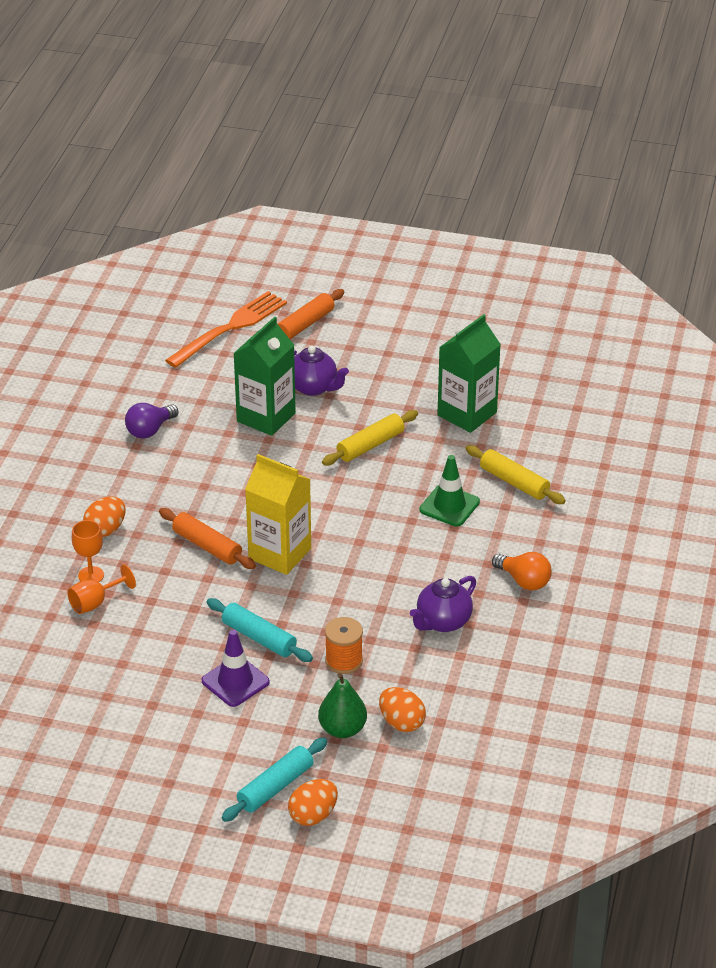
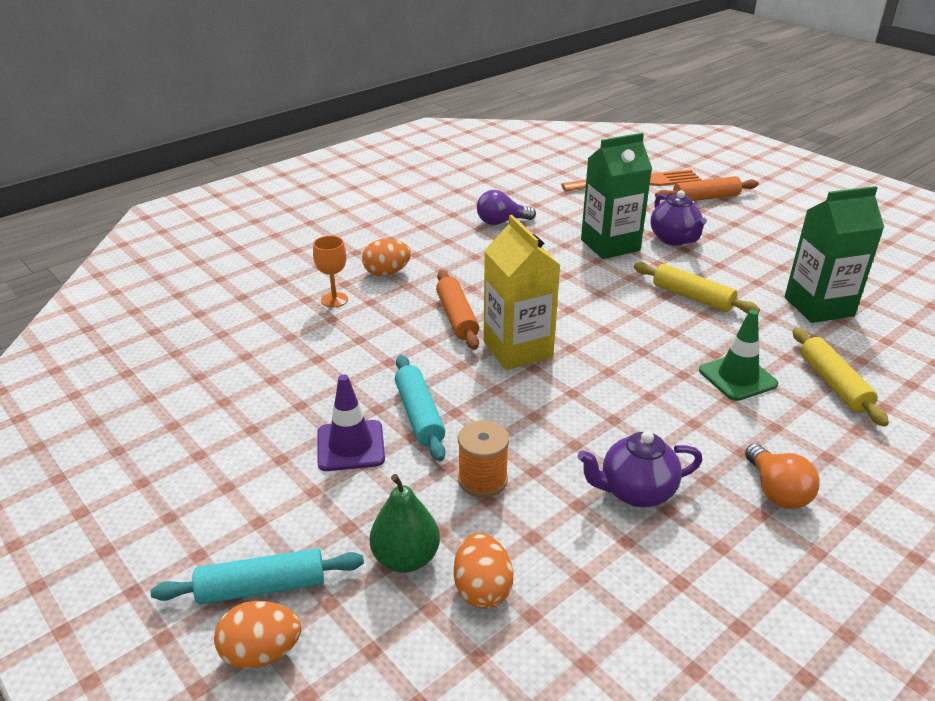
camera: 35 degrees right, 5 degrees down
orange goblet [67,564,136,614] -> none
yellow rolling pin [322,410,418,465] -> yellow rolling pin turned 45 degrees clockwise [634,262,760,314]

